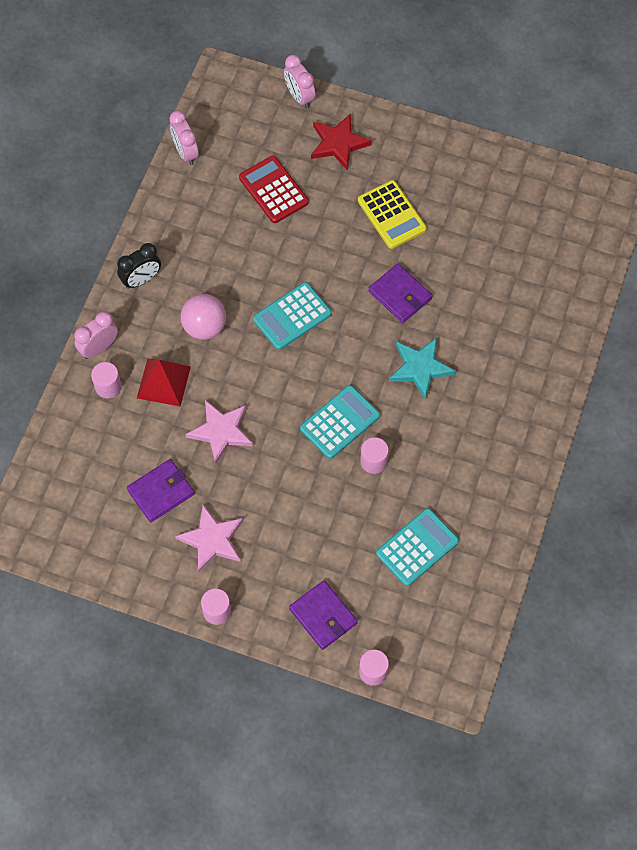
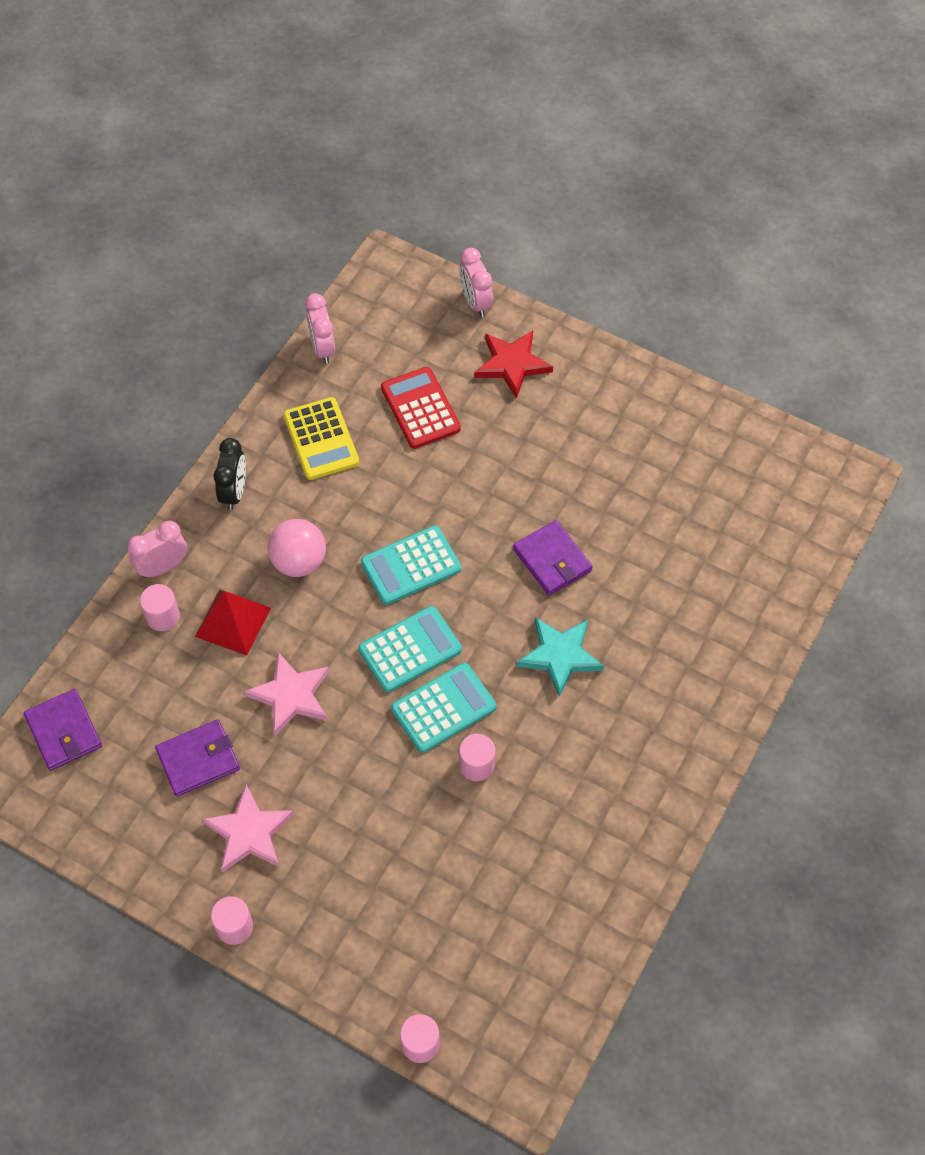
camera: 10 degrees right, 5 degrees down
black clock [117,243,161,289] -> black clock turned 60 degrees counterclockwise [213,438,246,510]
purple wallet [289,580,358,650] -> purple wallet moved to [24,689,102,771]
yellow calculator [358,180,427,249] -> yellow calculator moved to [284,397,359,480]
turquoise calculator [376,508,459,586] -> turquoise calculator moved to [358,606,462,692]

